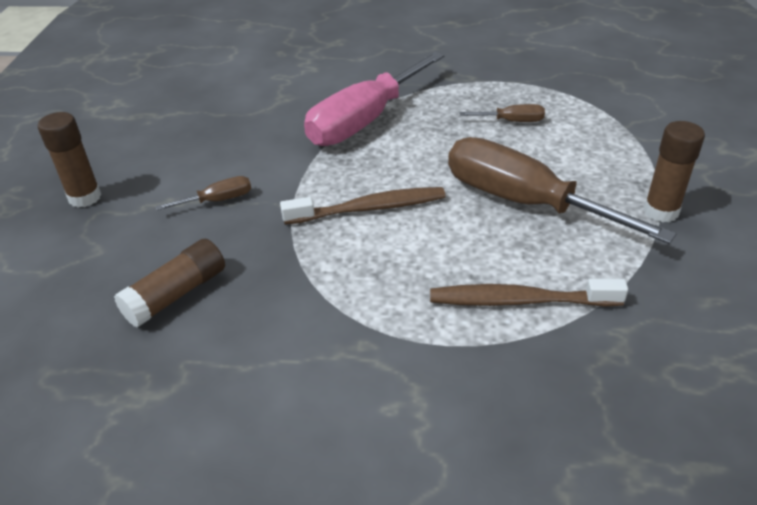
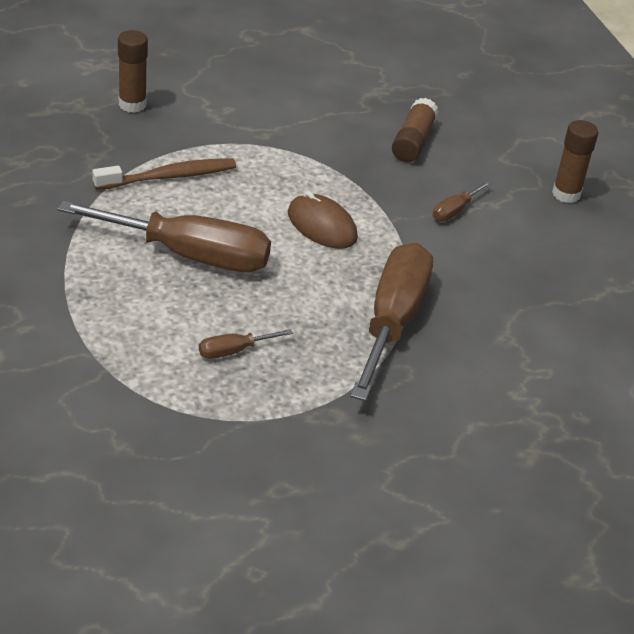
camera: 150 degrees right, 0 degrees up
brown toothbrush [280,187,446,225] -> brown mouse [288,191,358,249]
pink screwdriver [304,52,445,146] -> brown screwdriver [350,243,433,401]
brown glue stick [644,121,705,222] -> brown glue stick moved to [118,30,148,113]

